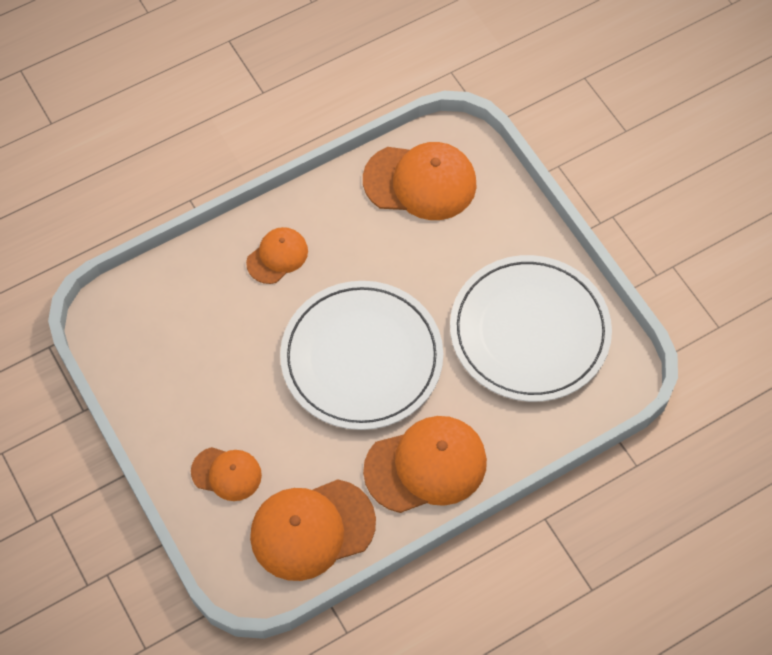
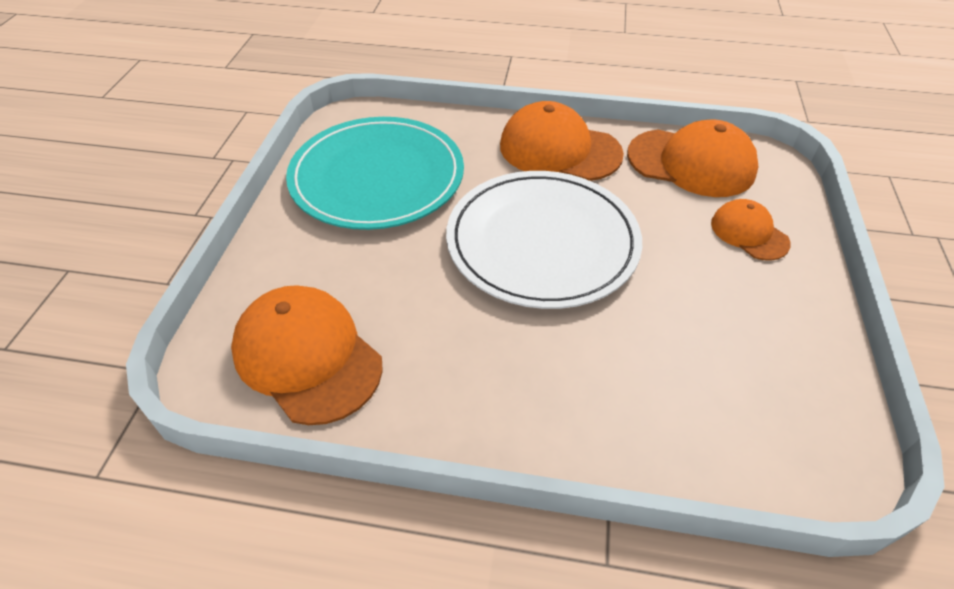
camera: 140 degrees left, 15 degrees down
orange cap [246,227,308,284] -> none
white plate [450,255,612,402] -> turquoise plate [286,117,464,230]

